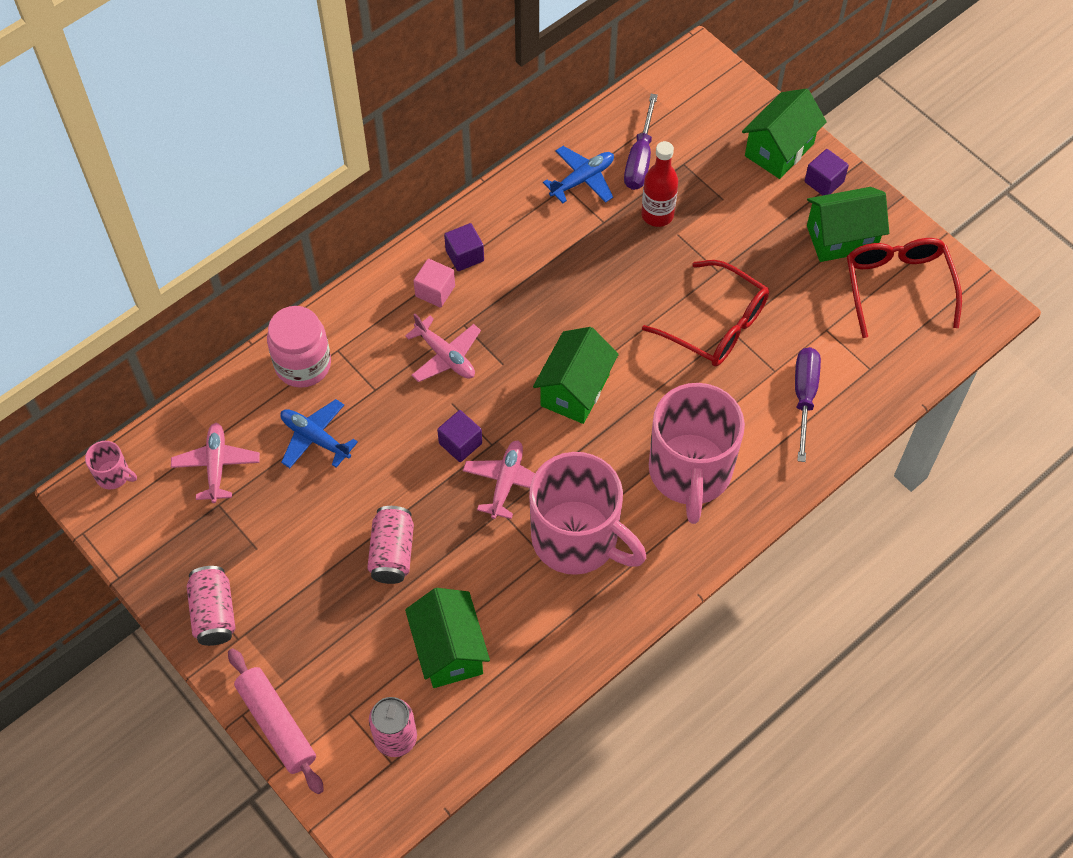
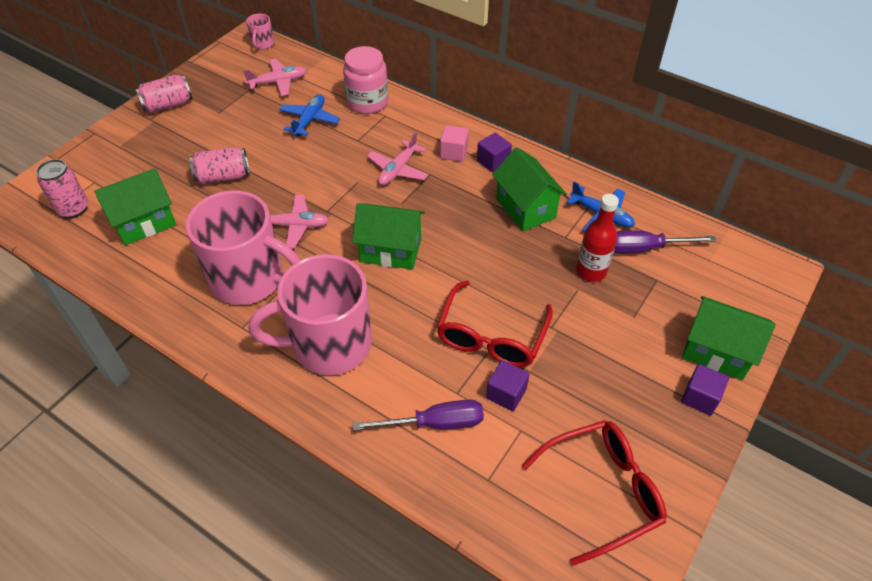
camera: 75 degrees right, 10 degrees down
pink rolling pin [228,648,324,794] -> none
purple cube [437,410,482,462] -> purple cube moved to [486,360,530,411]
pink mug [529,452,646,575] -> pink mug turned 90 degrees counterclockwise [186,190,300,305]
green house [807,187,889,262] -> green house moved to [492,147,567,231]

